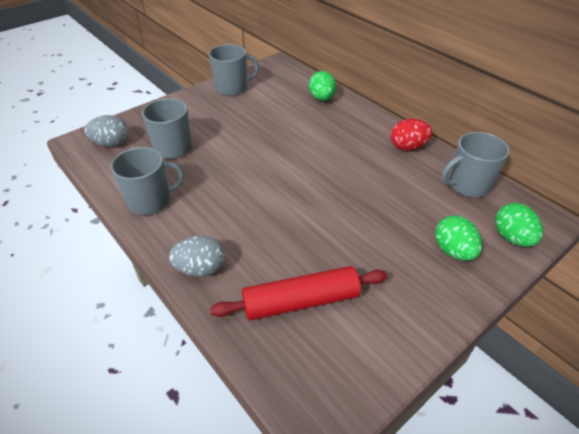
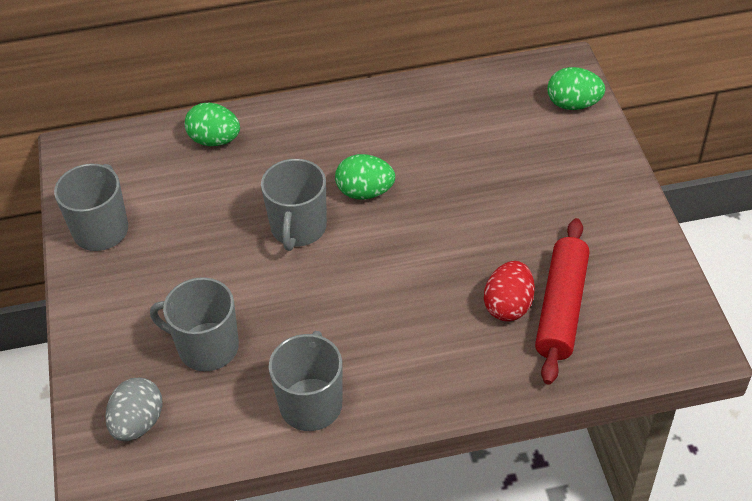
camera: 60 degrees left, 5 degrees up
grey egg [169,235,225,277] -> none
red egg [390,119,433,151] -> red egg moved to [484,261,535,322]
green egg [435,215,482,261] -> green egg moved to [335,154,395,199]
grey mug [442,132,510,197] -> grey mug moved to [261,159,327,251]

